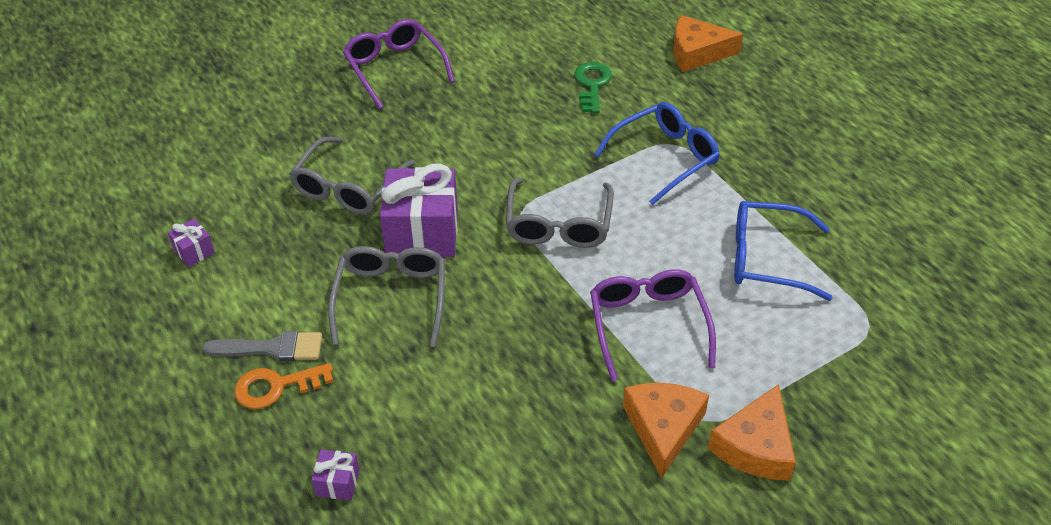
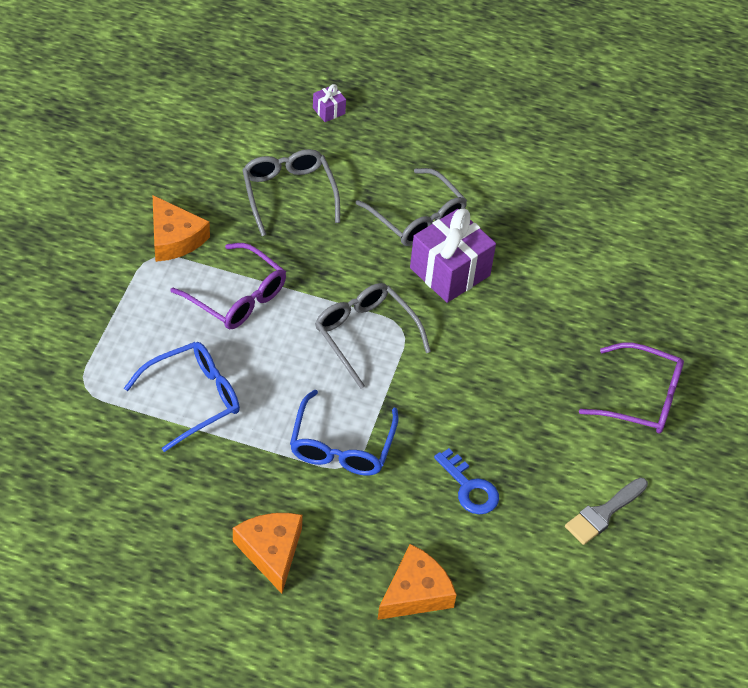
camera: 135 degrees right, 5 degrees up
purple gift [168,219,215,267] -> none
grey brush [202,331,322,361] -> grey brush moved to [565,478,648,545]
orange key [235,363,333,409] -> none
grey glasses [289,137,415,215] -> grey glasses moved to [242,149,340,236]
green key [574,62,612,113] -> blue key [434,448,499,515]
orange cheese [708,384,796,480] -> orange cheese moved to [233,513,303,594]

